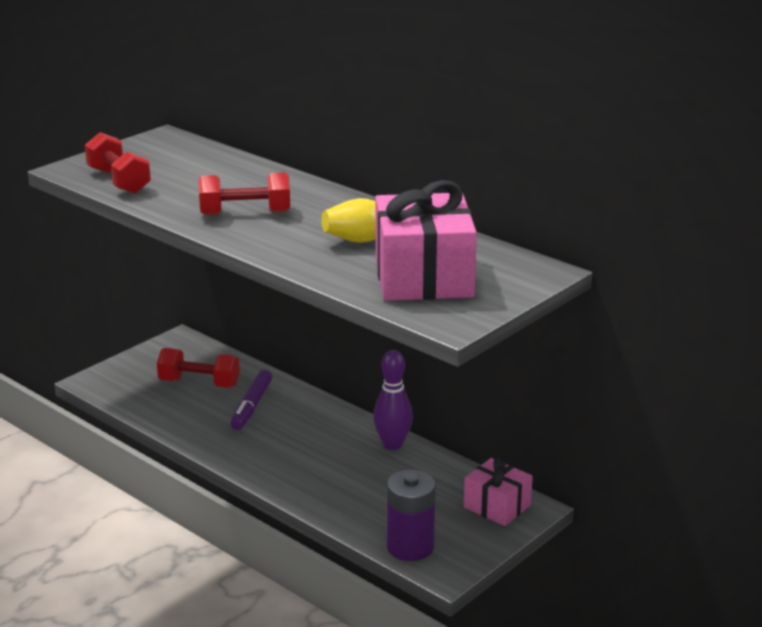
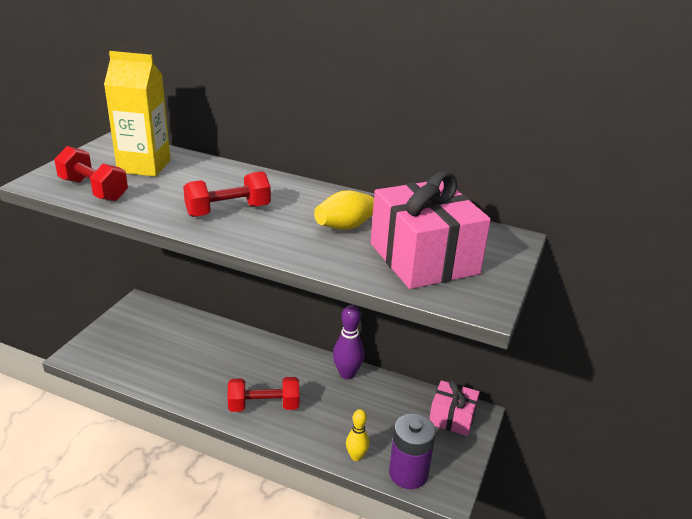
camera: 20 degrees left, 5 degrees up
red dumbbell [157,348,240,388] -> red dumbbell moved to [228,377,299,412]
purple marker [230,370,272,430] -> none
none -> yellow carton [104,51,171,177]
none -> yellow bowling pin [346,409,369,461]

